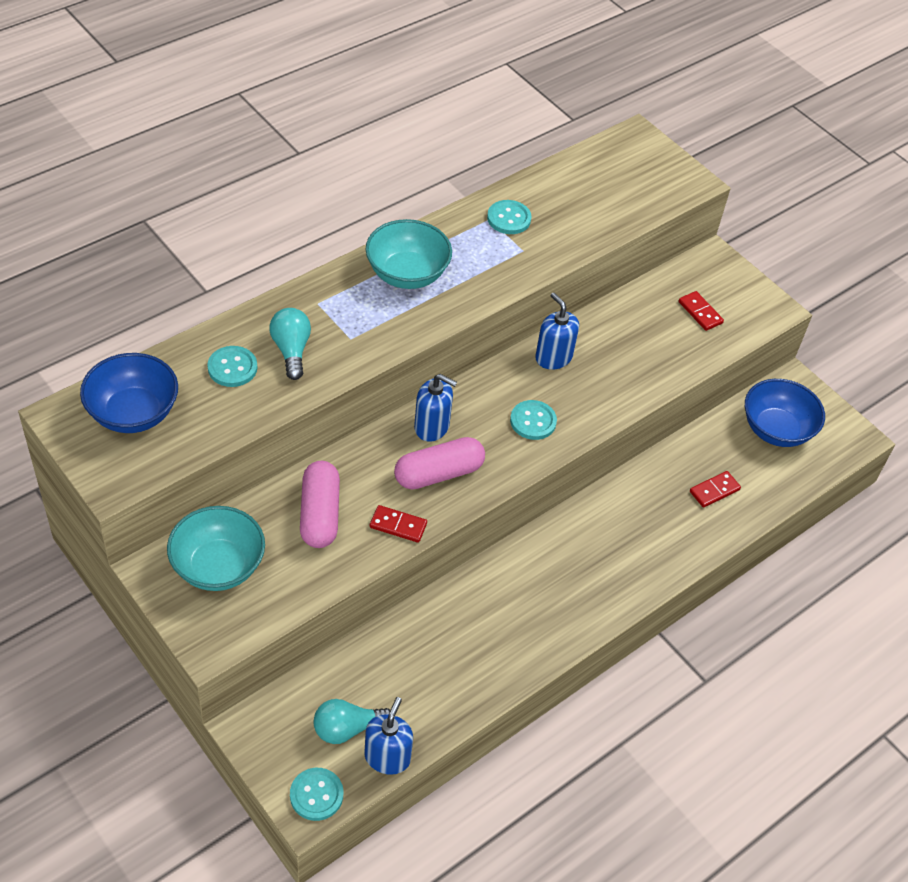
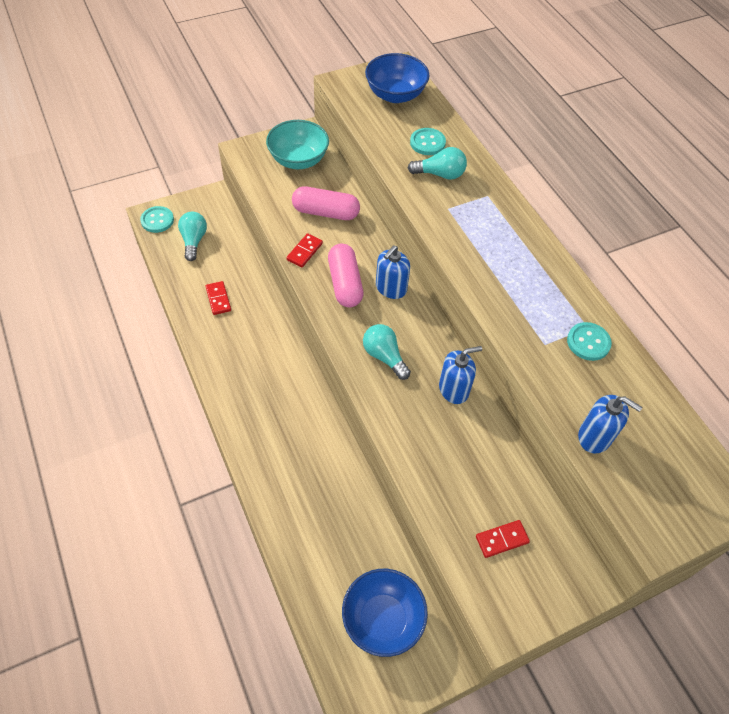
camera: 105 degrees right, 5 degrees up
blue soap dispenser [364,697,413,775] -> blue soap dispenser moved to [578,395,642,453]
turquoise bowl [366,219,452,289] -> none
turquoise button [510,400,557,440] -> turquoise light bulb [363,324,411,380]
red domino [690,471,741,508] -> red domino moved to [205,281,231,315]

